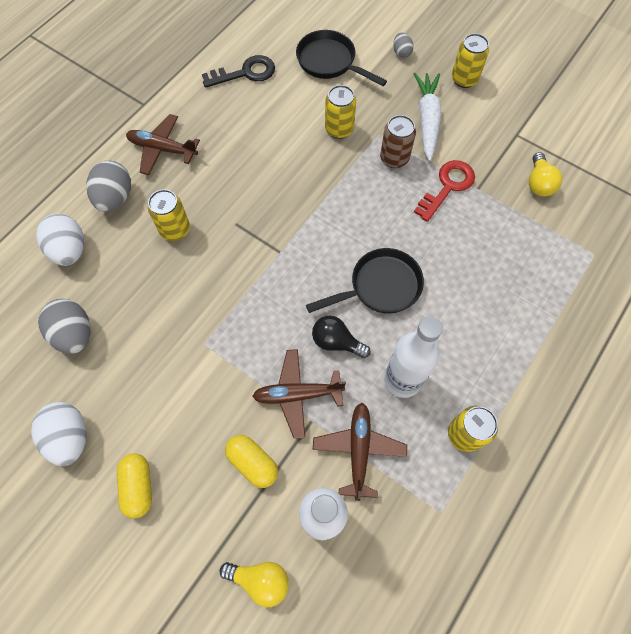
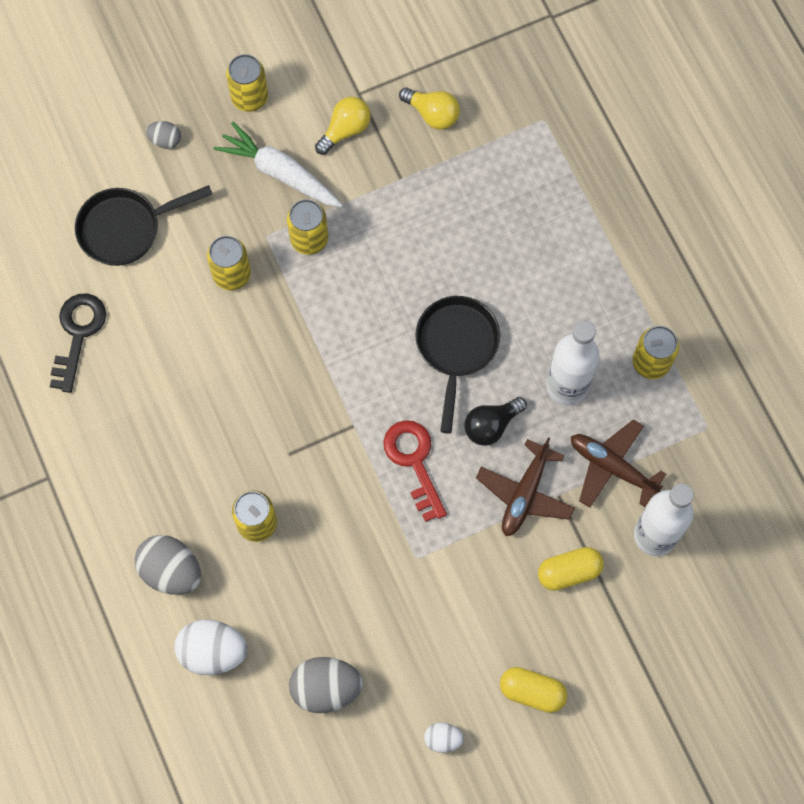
camera: 60 degrees left, 5 degrees up
white egg [31,402,87,466] -> white egg [424,722,464,753], size x0.54
brown plane [126,114,200,175] -> none
yellow light bulb [219,562,289,607] -> yellow light bulb moved to [315,97,371,155]
brown can [380,115,416,168] -> yellow can [287,199,328,255]
red key [414,160,475,222] -> red key moved to [383,420,447,522]

